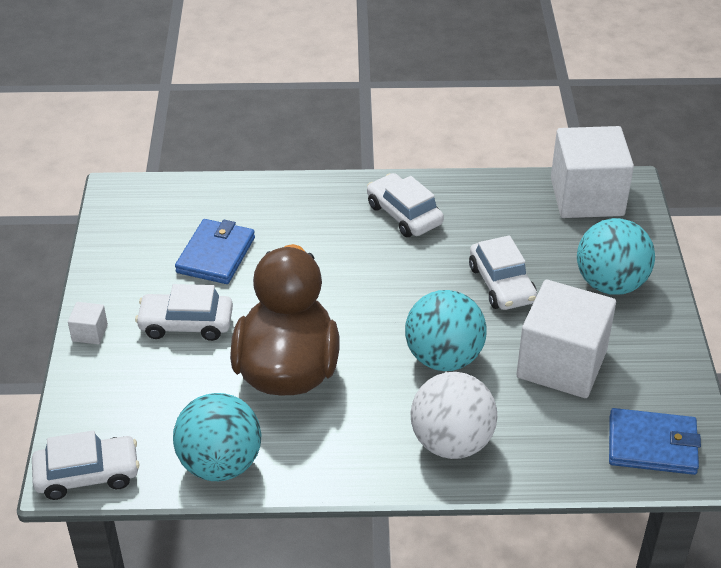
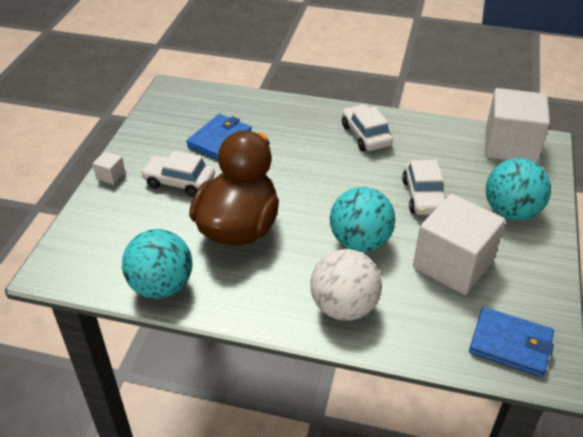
camera: 15 degrees right, 0 degrees up
white car [32,431,140,500] -> none

